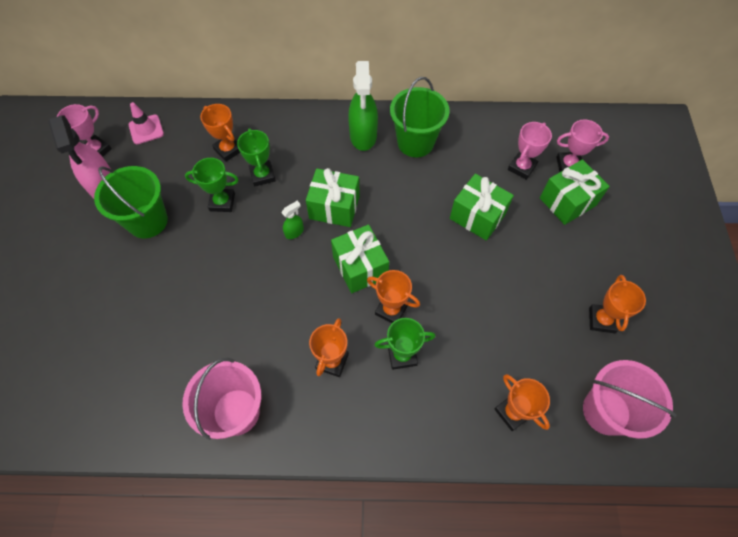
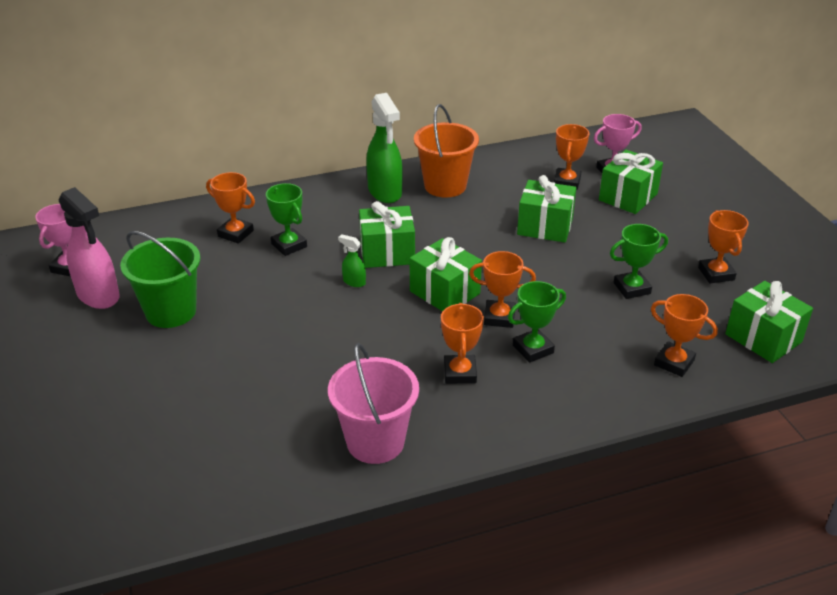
camera: 20 degrees left, 25 degrees down
pink traffic cone [129,102,164,144] -> none
green trophy [185,158,239,212] -> green trophy moved to [610,224,668,299]
green spray bottle [281,201,304,239] -> green spray bottle turned 90 degrees counterclockwise [338,234,366,287]
green bucket [390,77,450,157] -> orange bucket [414,104,479,198]
pink trophy [508,122,552,180] -> orange trophy [554,124,589,190]
pink bucket [583,360,676,439] -> green gift [725,281,813,363]

